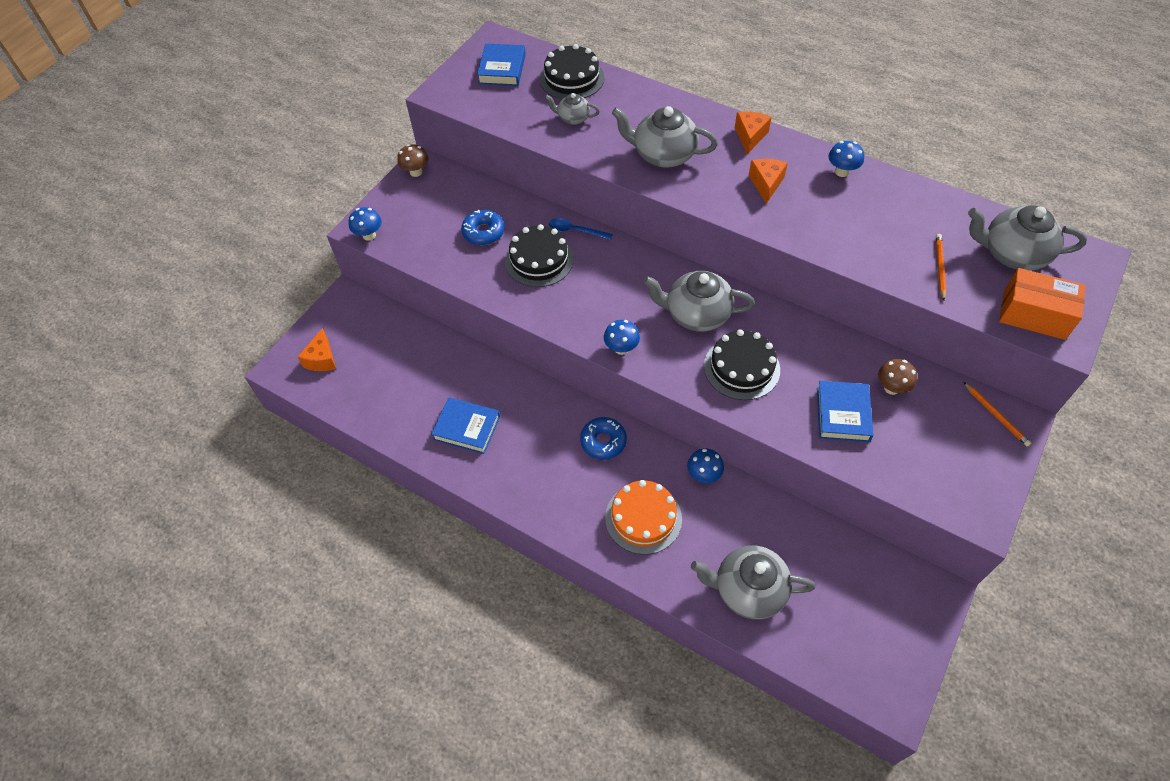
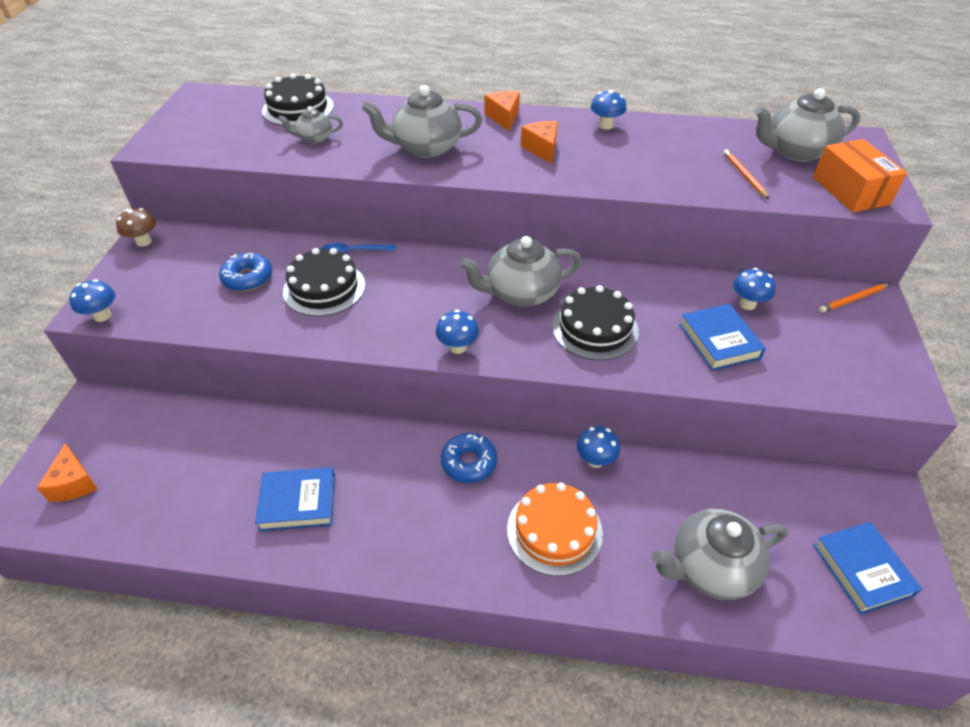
camera: 25 degrees left, 10 degrees down
blue book [477,43,526,86] -> blue book moved to [813,522,922,615]
brown mushroom [878,359,917,395] -> blue mushroom [733,268,776,310]
orange pencil [964,382,1031,447] -> orange pencil turned 120 degrees clockwise [819,284,889,313]
orange box [999,268,1086,340] -> orange box turned 75 degrees clockwise [813,139,907,212]

